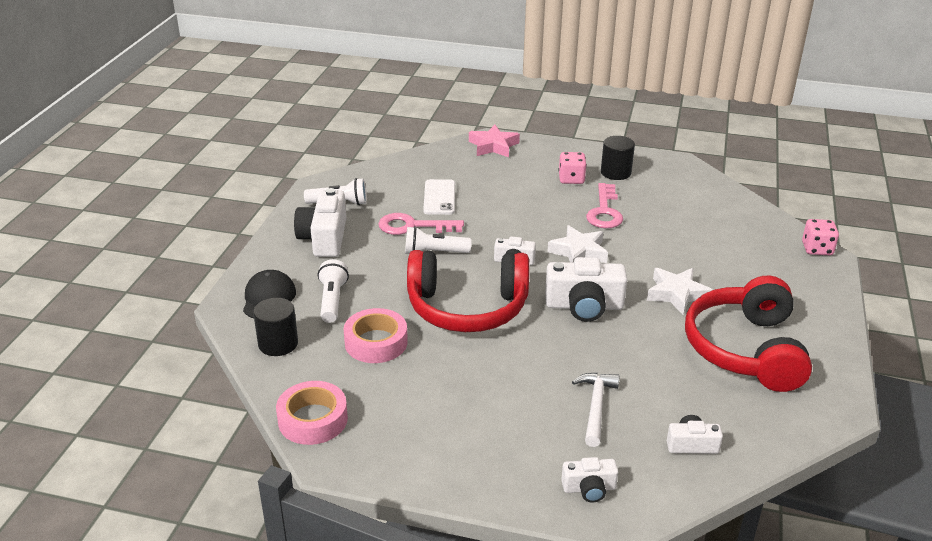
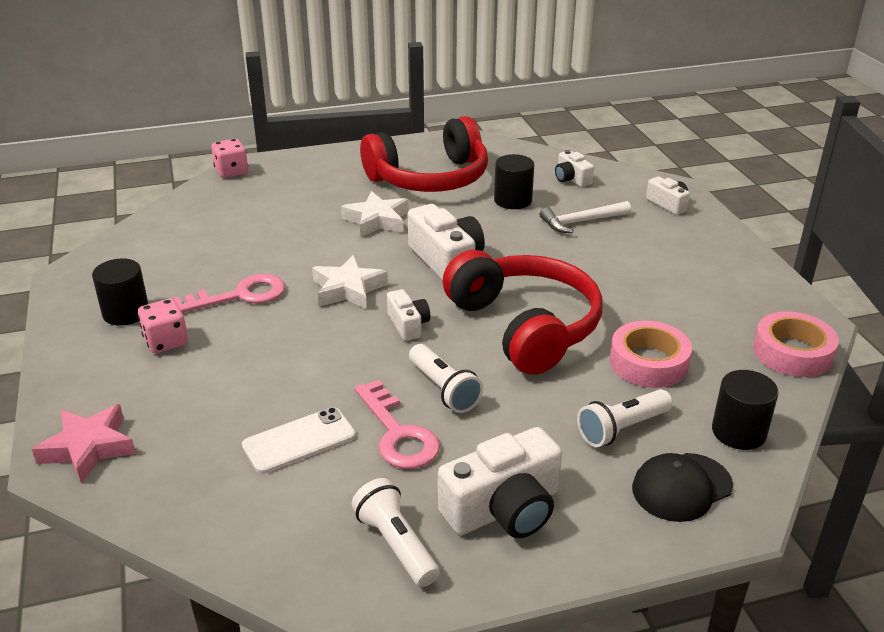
camera: 120 degrees left, 0 degrees up
none -> black cylinder [494,154,534,209]

